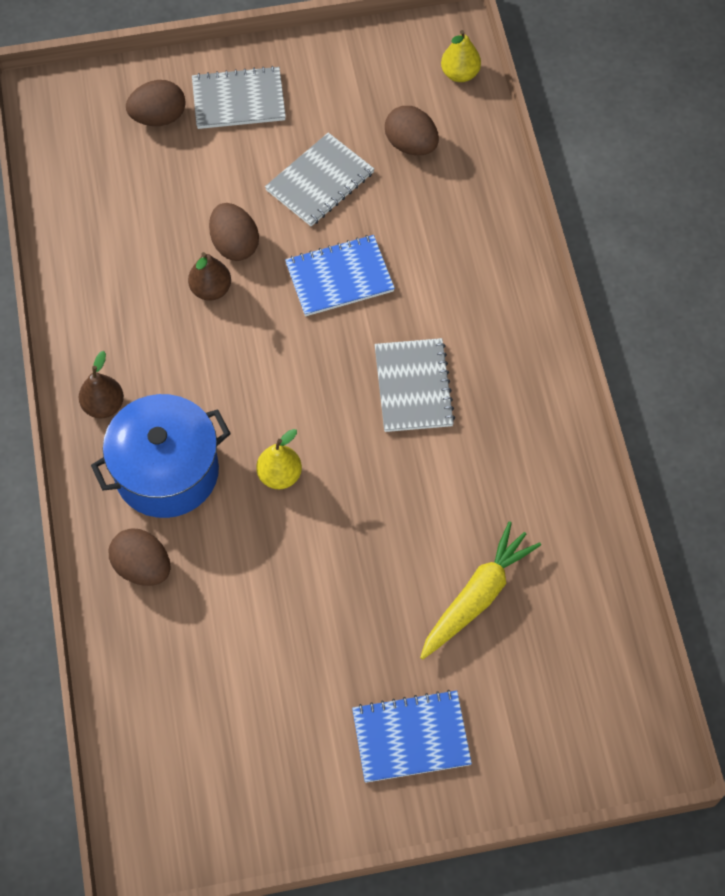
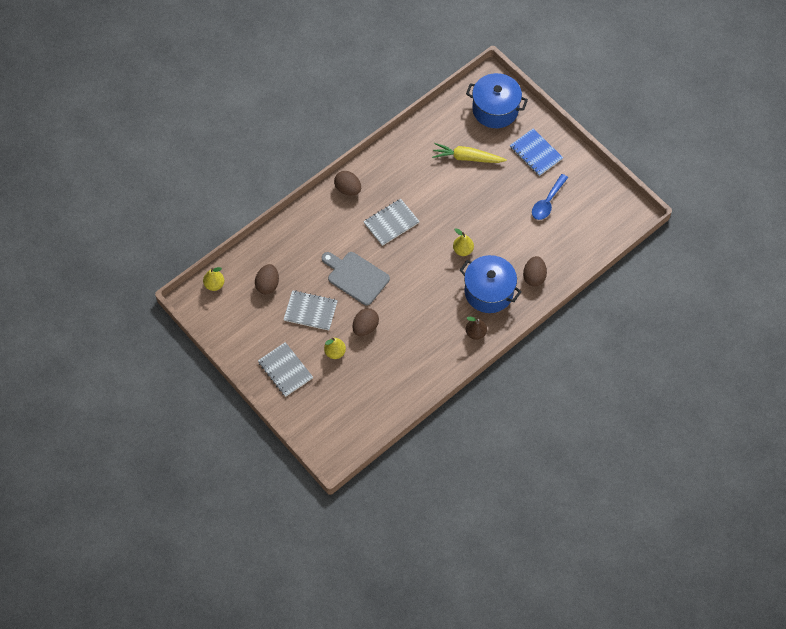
camera: 120 degrees left, 0 degrees up
brown egg [126,80,186,126] -> brown egg moved to [334,171,361,196]
brown pear [188,252,231,301] -> none
blue notebook [285,235,395,316] -> grey cutting board [322,252,390,306]
none -> yellow pear [324,338,346,359]
none -> blue pot [466,73,528,128]
none -> blue spoon [532,174,568,220]

